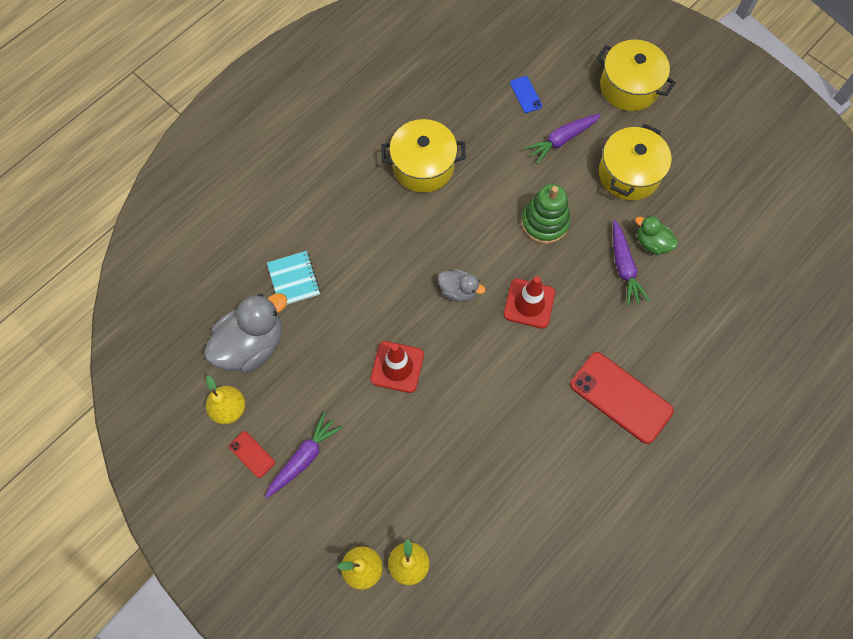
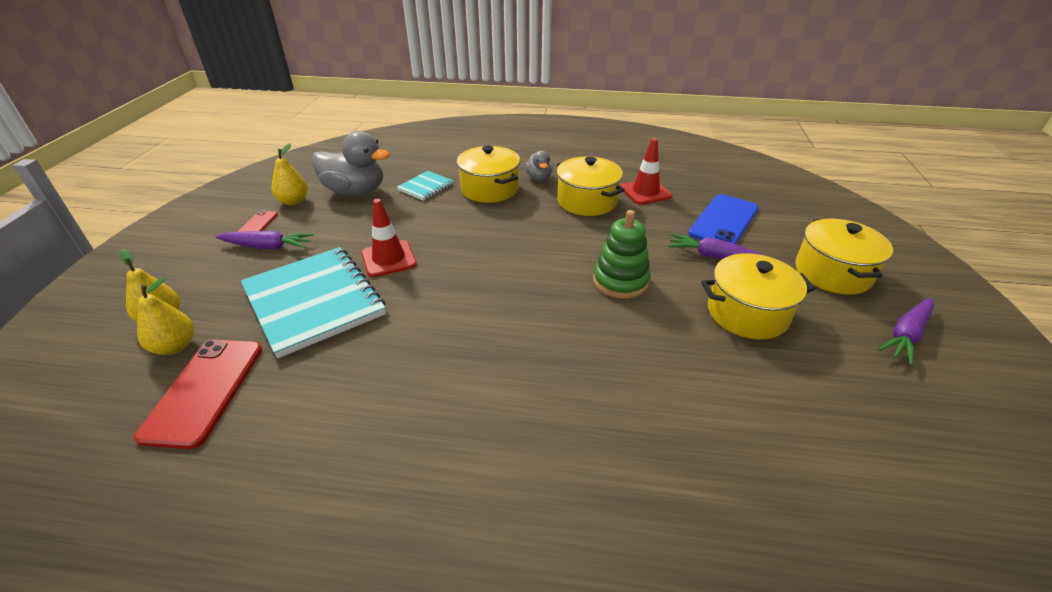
camera: 55 degrees right, 30 degrees down
grey duck [438,269,486,302] -> grey duck moved to [525,151,553,181]
red traffic cone [504,276,555,329] -> red traffic cone moved to [621,138,672,205]
blue phone [510,76,542,113] -> blue phone [688,194,758,244], size x2.12
red phone [570,352,674,444] -> red phone moved to [134,340,262,449]
purple carrot [613,220,650,306] -> purple carrot moved to [878,298,934,366]
green duck [635,216,678,255] -> none
none -> turquoise notebook [241,247,386,358]
none -> yellow pot [457,146,520,203]

